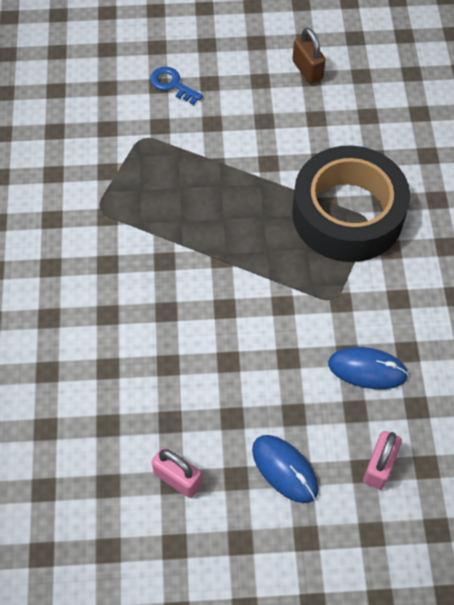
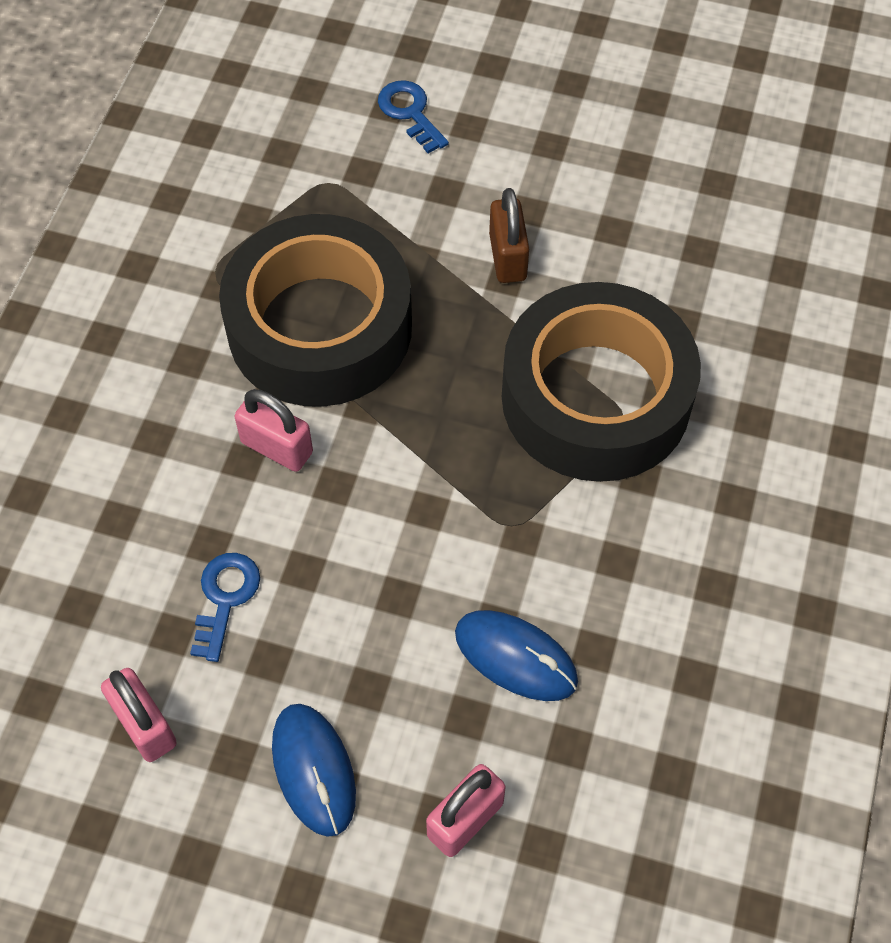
camera: 20 degrees right, 0 degrees up
brown padlock [292,28,326,84] -> brown padlock moved to [489,188,529,283]
none -> blue key [190,553,260,662]
none -> black tape [219,214,412,407]
none -> pink padlock [235,389,313,472]

